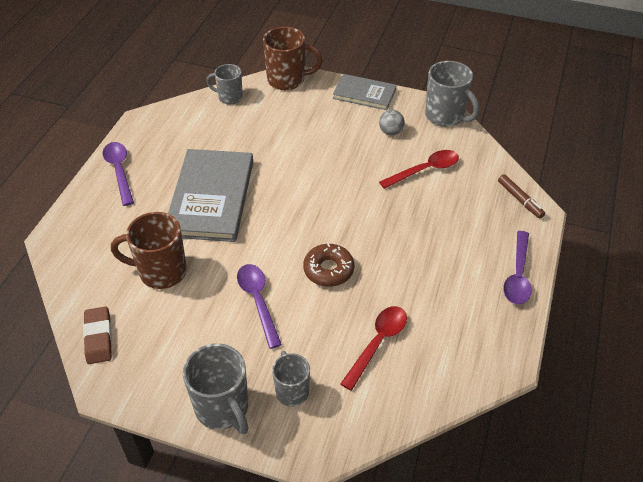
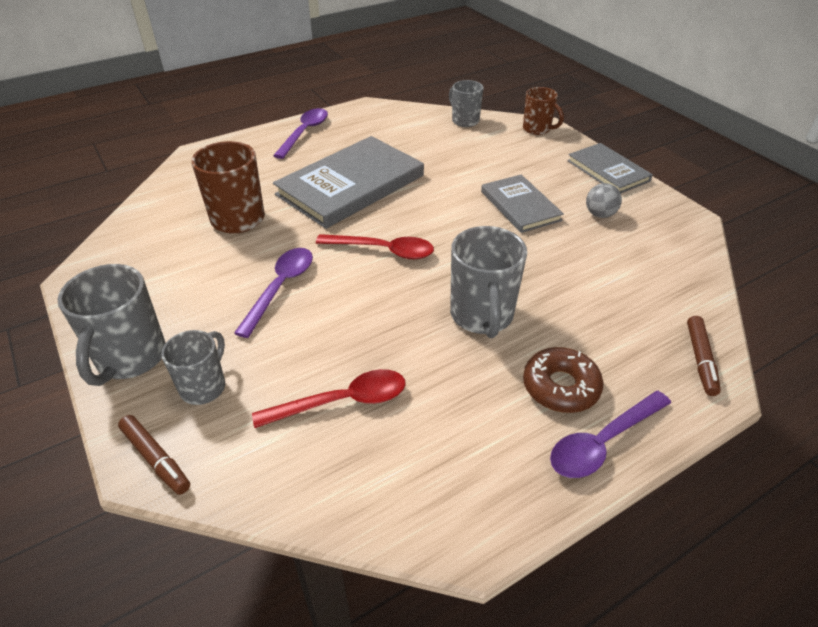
camera: 40 degrees right, 5 degrees down
brown eraser [83,307,112,364] -> none
brown mug [263,27,323,90] -> brown mug [523,87,564,135], size x0.63
brown donut [303,243,354,287] -> brown donut moved to [523,347,603,413]
red spoon [379,150,459,189] -> red spoon moved to [316,234,434,259]
grey mug [425,61,479,127] -> grey mug moved to [450,226,527,338]
none -> brown marker [118,415,190,495]
none -> grey book [481,175,564,233]

